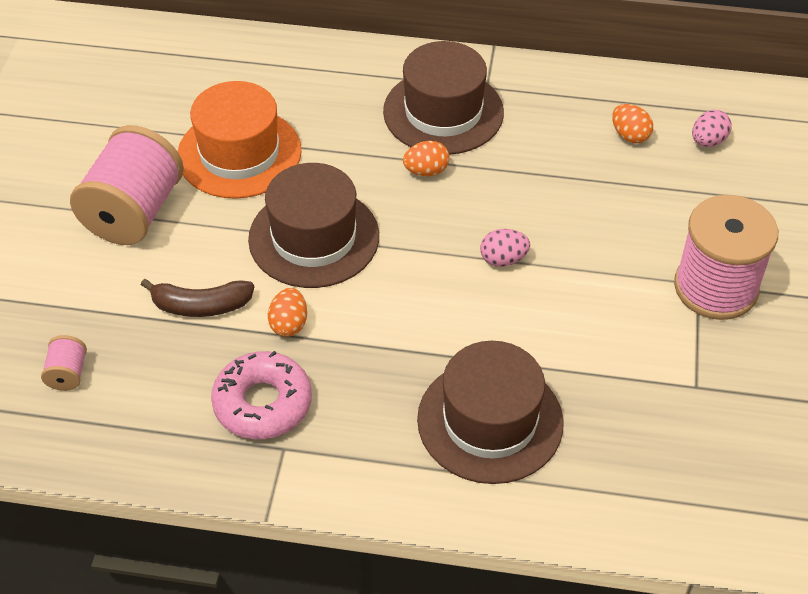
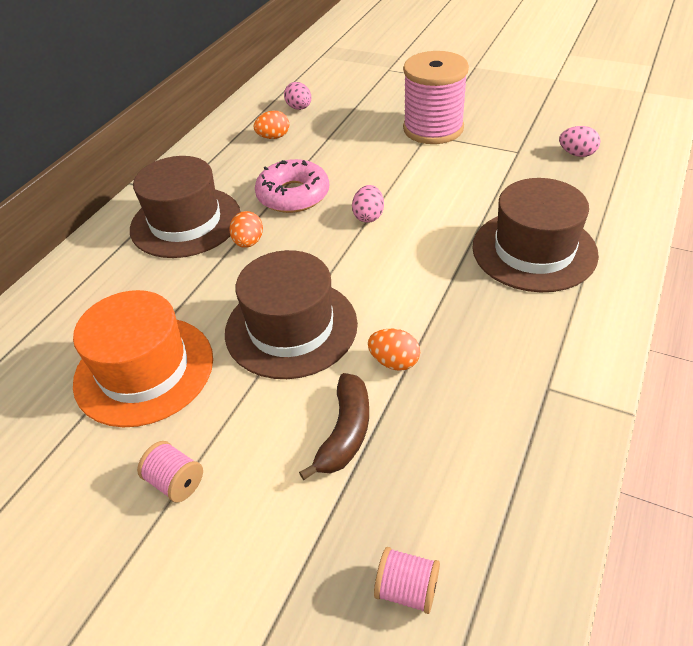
camera: 70 degrees left, 5 degrees down
pink spool [70,125,184,245] -> pink spool [137,441,203,502], size x0.43
pink donut [211,351,312,439] -> pink donut moved to [255,159,329,213]
none -> pink egg [559,126,601,157]

